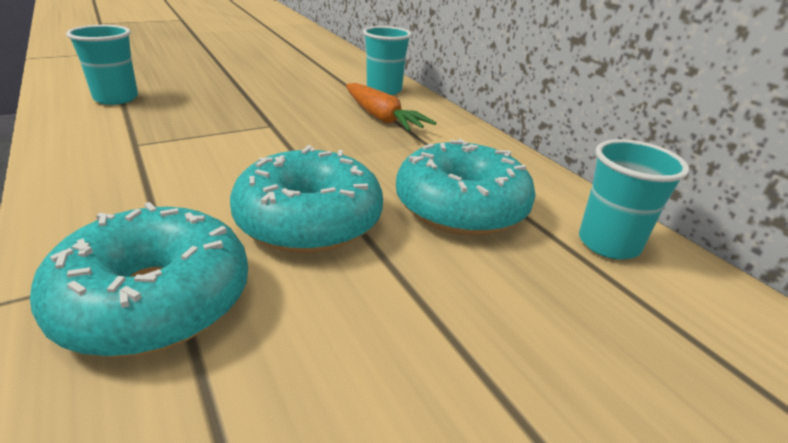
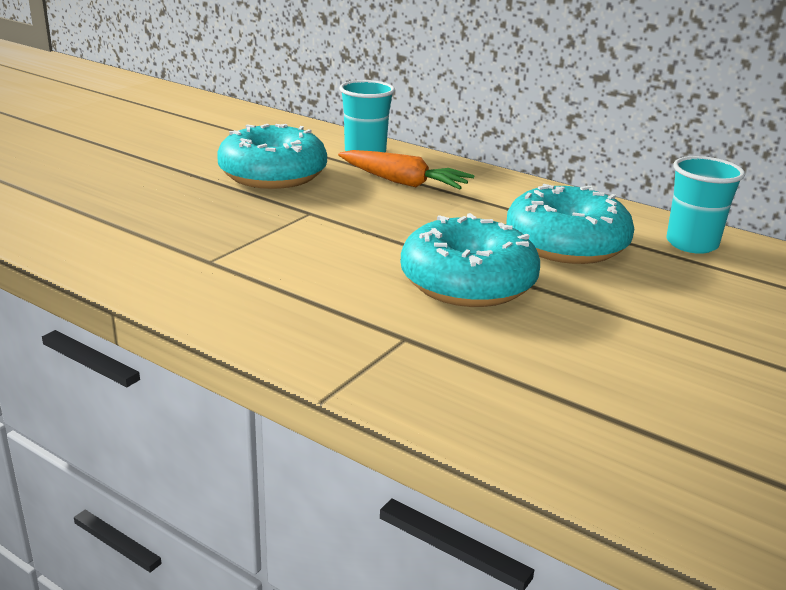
camera: 25 degrees left, 5 degrees down
turquoise donut [30,202,248,358] -> turquoise donut moved to [217,124,327,189]
turquoise cup [66,25,138,105] -> none

